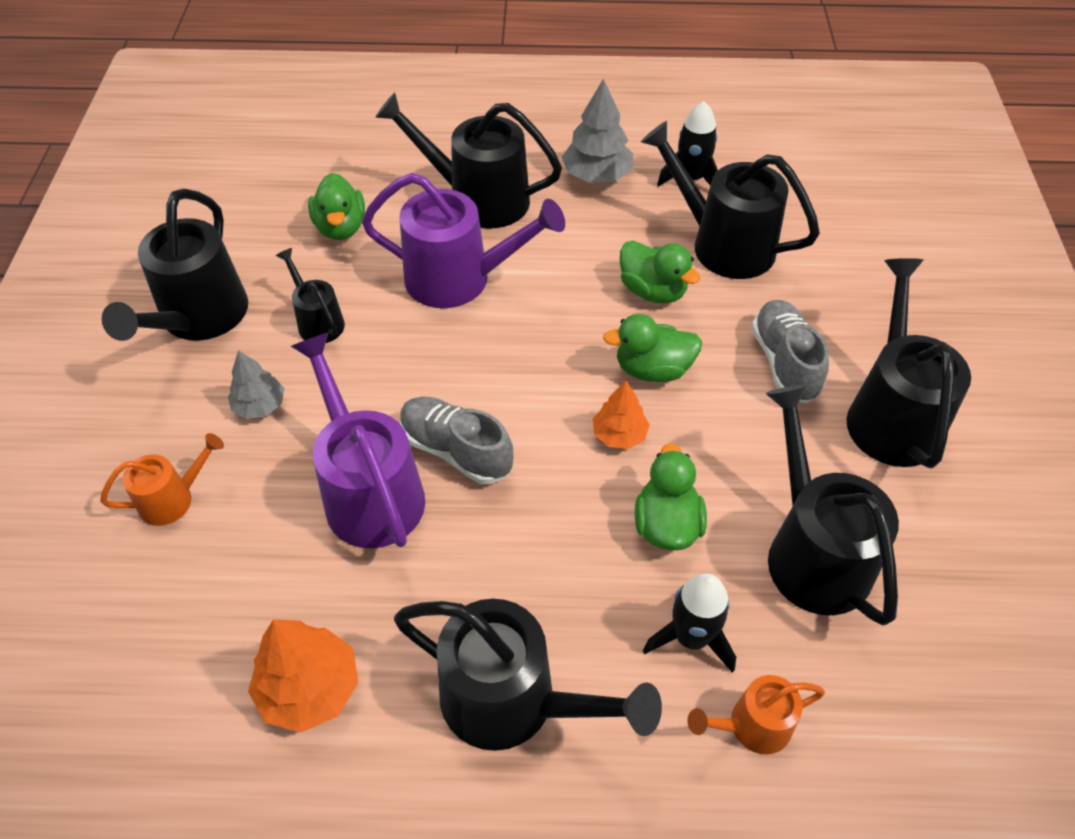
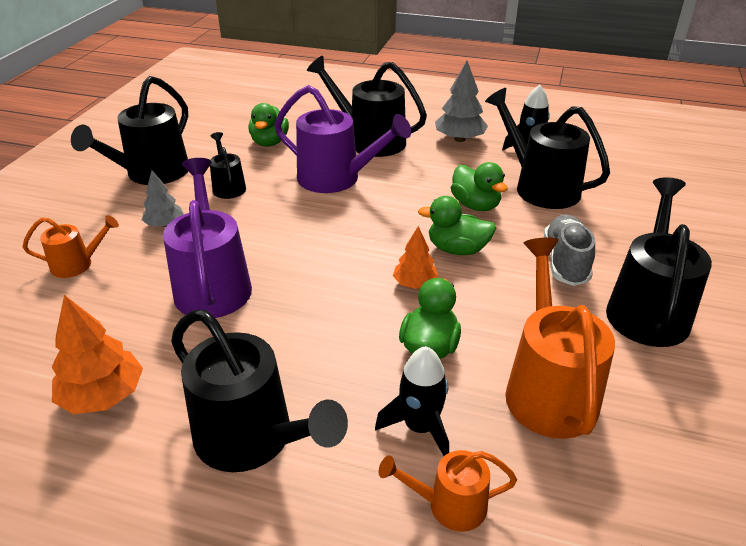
camera: 15 degrees right, 15 degrees down
grey shoe [400,396,513,484] -> none
black watering can [766,385,899,626] -> orange watering can [505,237,615,439]

